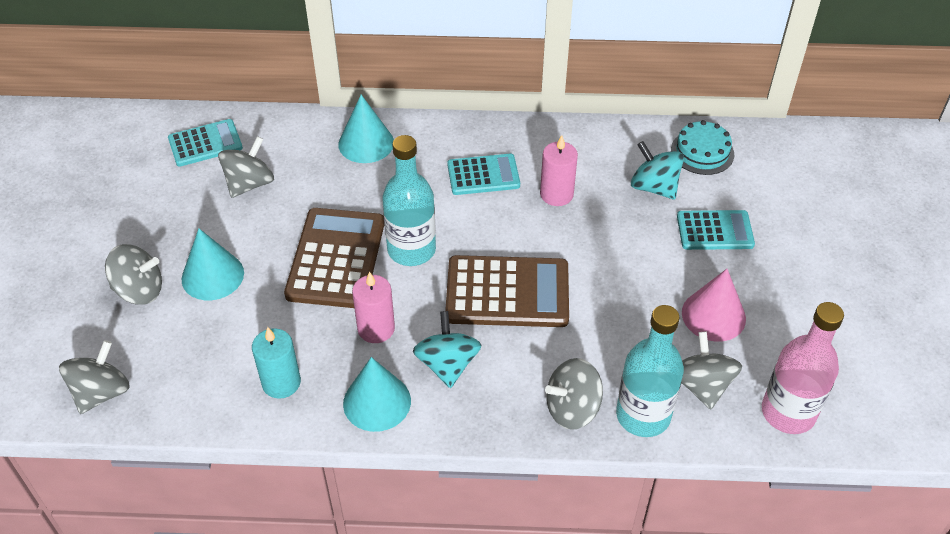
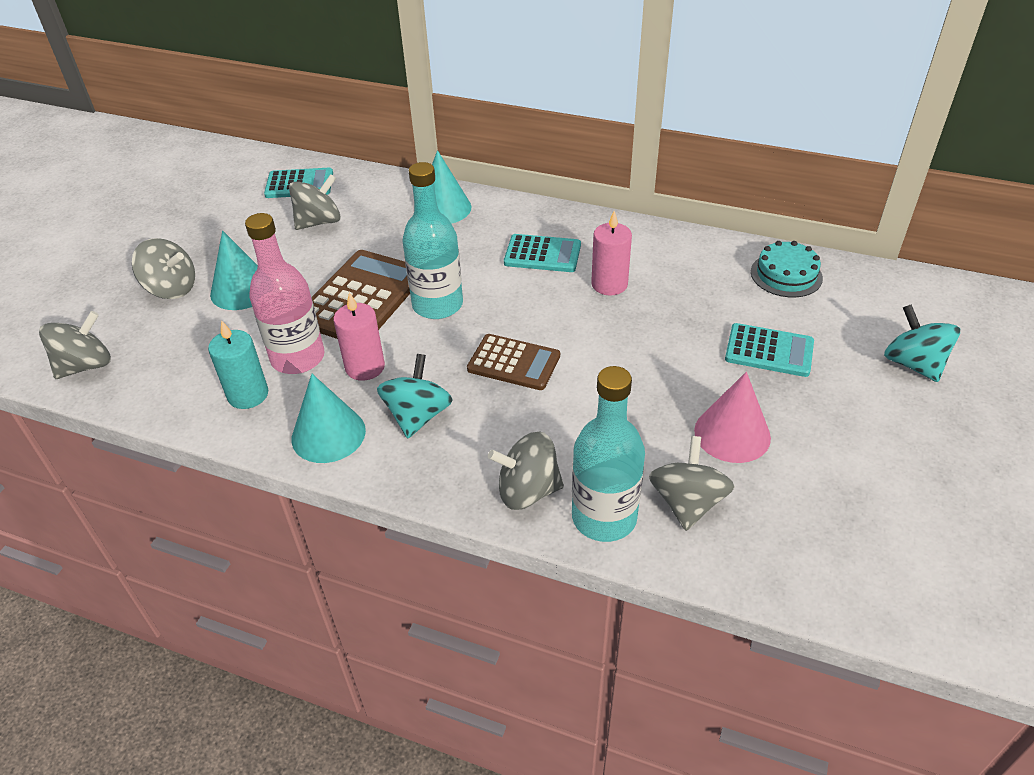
camera: 20 degrees right, 5 degrees down
brown calculator [445,255,569,327] -> brown calculator [467,334,560,390], size x0.62
turquoise spinning top [631,141,684,199] -> turquoise spinning top moved to [884,305,960,382]
pink bottle [762,302,844,434] -> pink bottle moved to [245,213,325,374]

